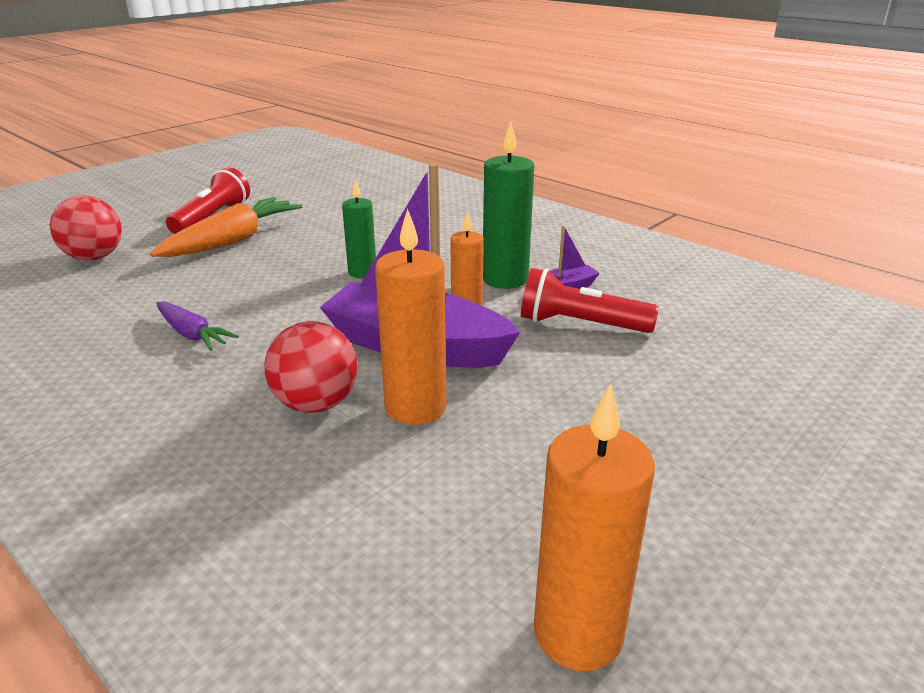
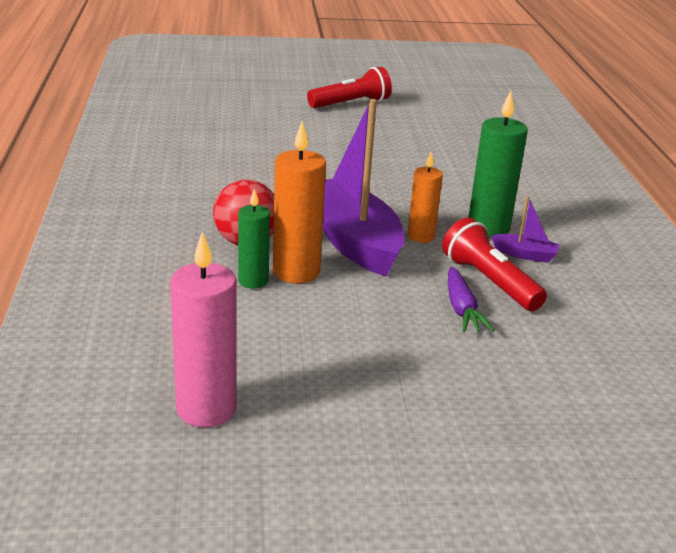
camera: 40 degrees right, 0 degrees up
red ball [49,195,122,260] -> none
orange carrot [150,197,302,257] -> none
purple carrot [156,301,239,351] -> purple carrot moved to [448,267,494,333]
green candle [342,180,376,278] -> green candle moved to [238,188,270,289]
orange candle [534,383,655,671] -> pink candle [170,232,237,427]

